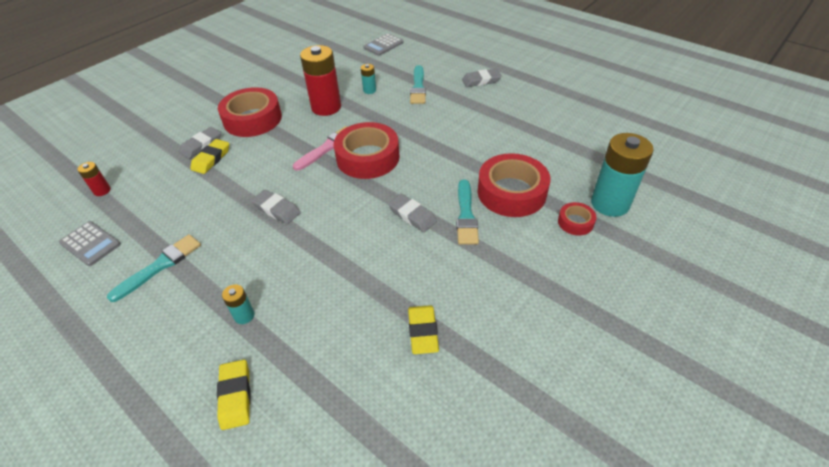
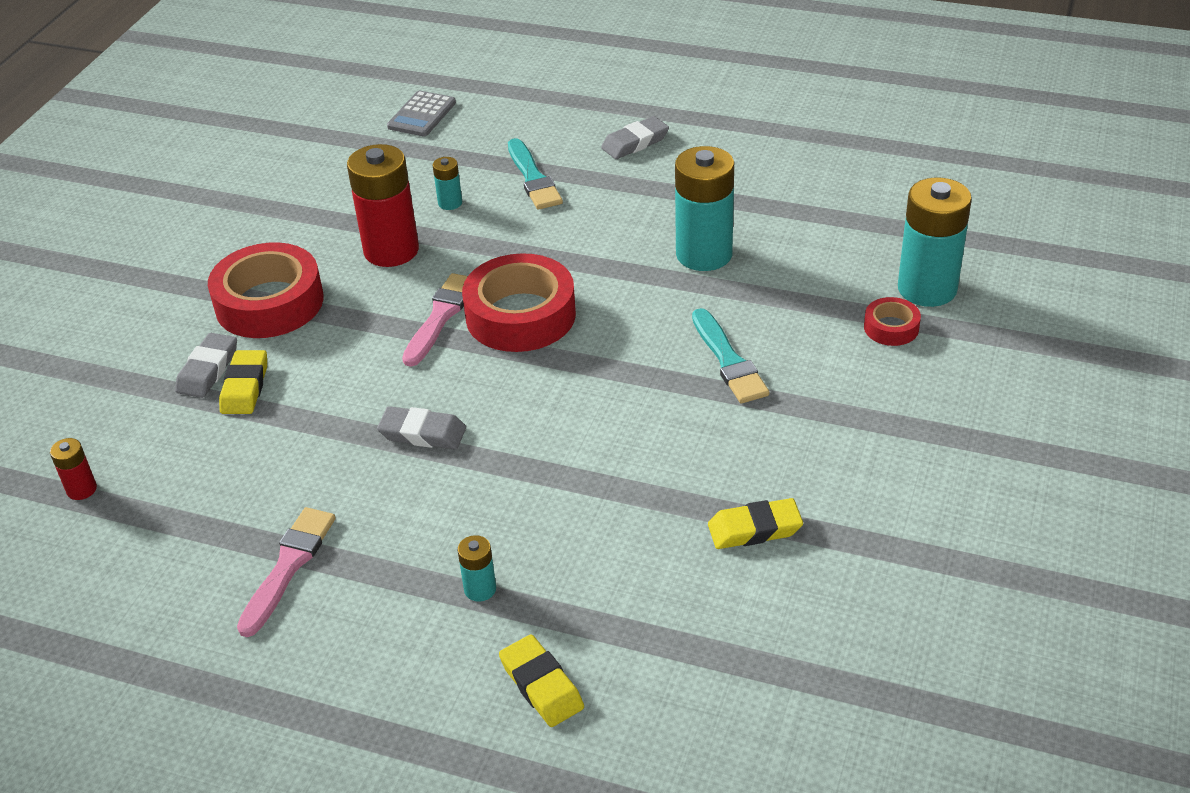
camera: 20 degrees left, 5 degrees down
grey calculator [59,221,121,266] -> none
turquoise brush [107,234,201,302] -> pink brush [237,507,336,637]
grey eraser [388,194,437,232] -> none
yellow eraser [408,305,439,354] -> yellow eraser turned 75 degrees counterclockwise [708,498,803,549]
red tape [478,153,551,217] -> none
none -> turquoise battery [675,146,734,271]

